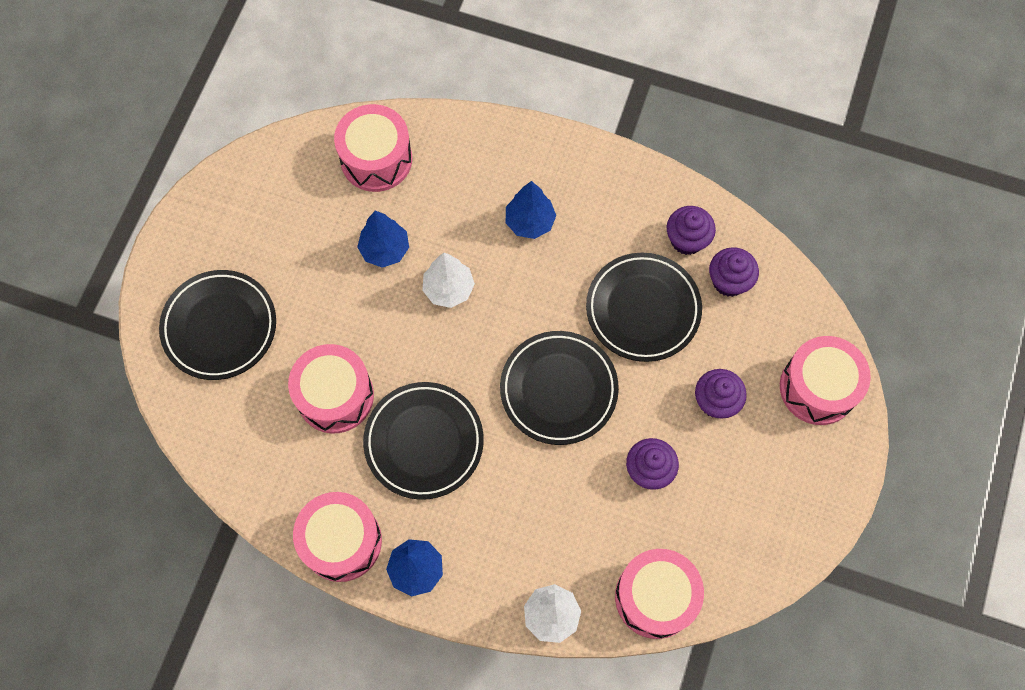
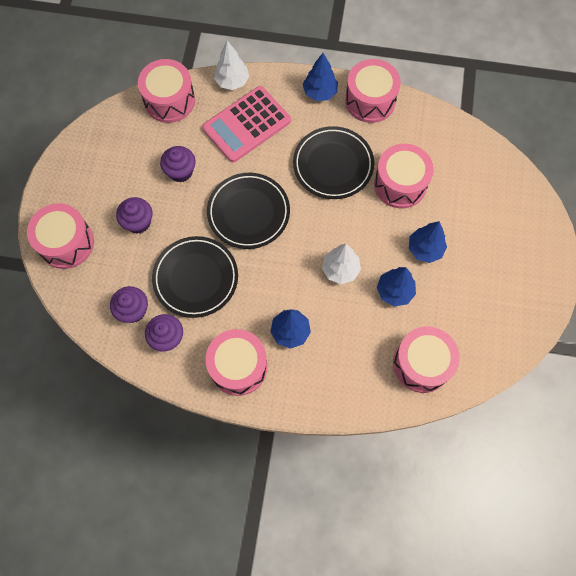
camera: 170 degrees right, 0 degrees up
black plate [159,270,276,380] -> none
none -> pink calculator [202,86,291,163]
none -> pink drum [206,329,268,396]
none -> blue tree [409,221,447,263]

